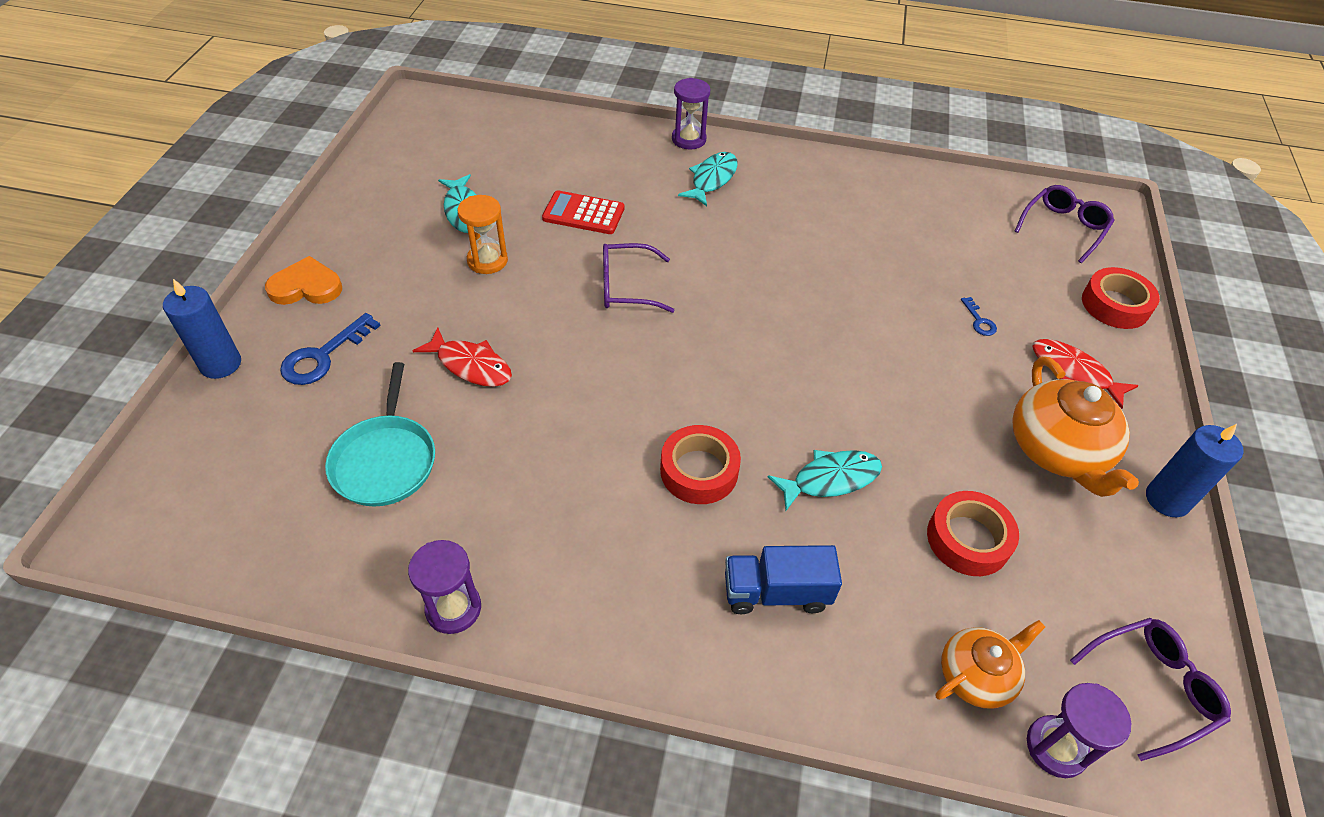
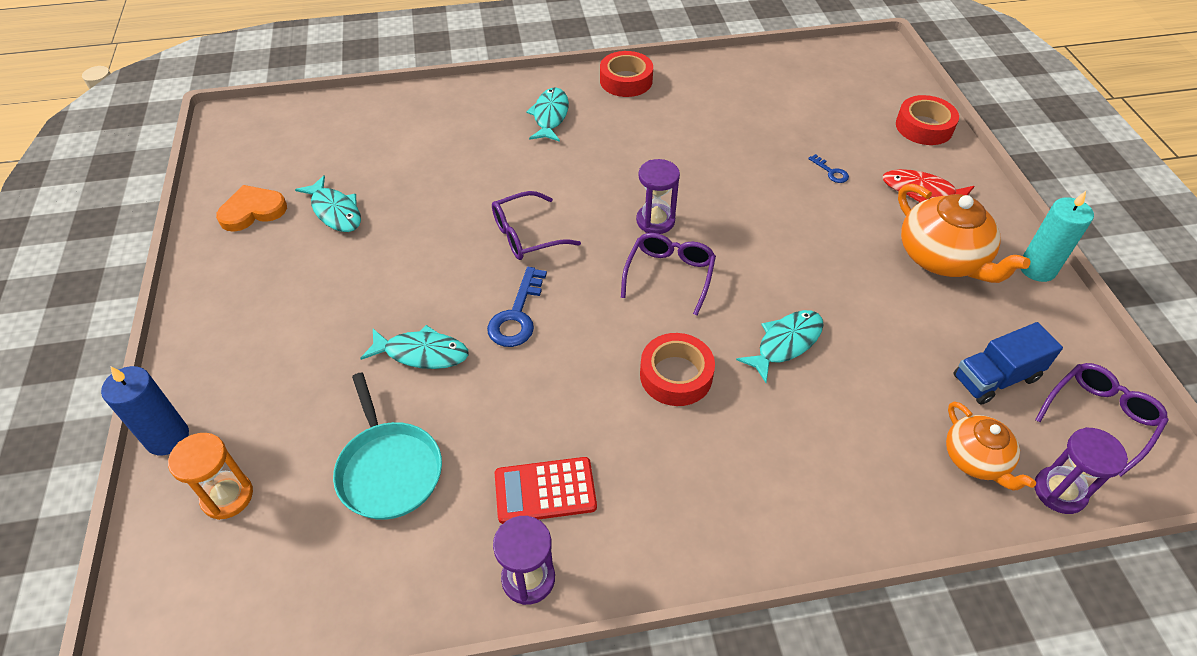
camera: 20 degrees left, 0 degrees up
orange heart [265,256,342,305] -> orange heart moved to [216,185,287,232]
blue key [280,313,380,385] -> blue key moved to [487,267,547,347]
red fish [413,327,512,387] -> turquoise fish [360,325,469,369]
orange hourglass [457,195,508,274] -> orange hourglass moved to [168,433,253,520]
red calculator [542,190,624,234] -> red calculator moved to [495,457,597,524]
purple hourglass [672,78,710,150] -> purple hourglass moved to [636,159,680,234]
blue truck [725,545,842,614] -> blue truck moved to [953,322,1063,405]
red tape [927,491,1019,576] -> red tape moved to [600,51,653,97]
orange teapot [936,620,1045,709] -> orange teapot turned 120 degrees clockwise [946,401,1036,491]
purple glasses [1015,185,1115,263] -> purple glasses moved to [621,233,716,315]
blue candle [1146,424,1244,517] -> turquoise candle [1021,191,1094,282]

